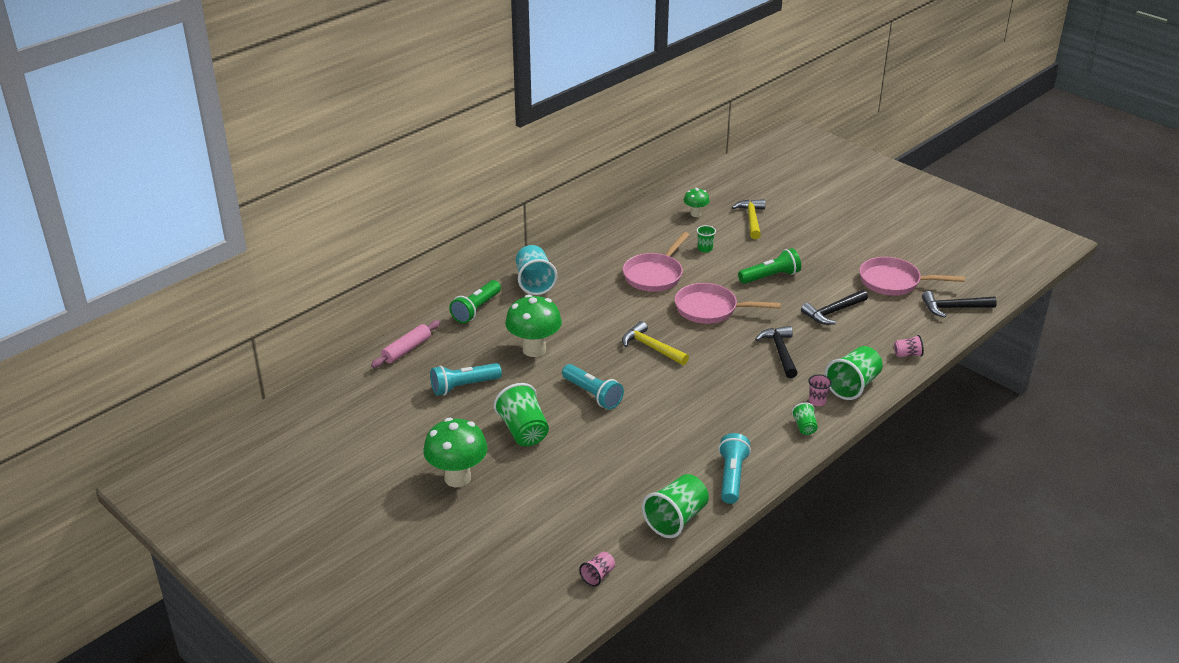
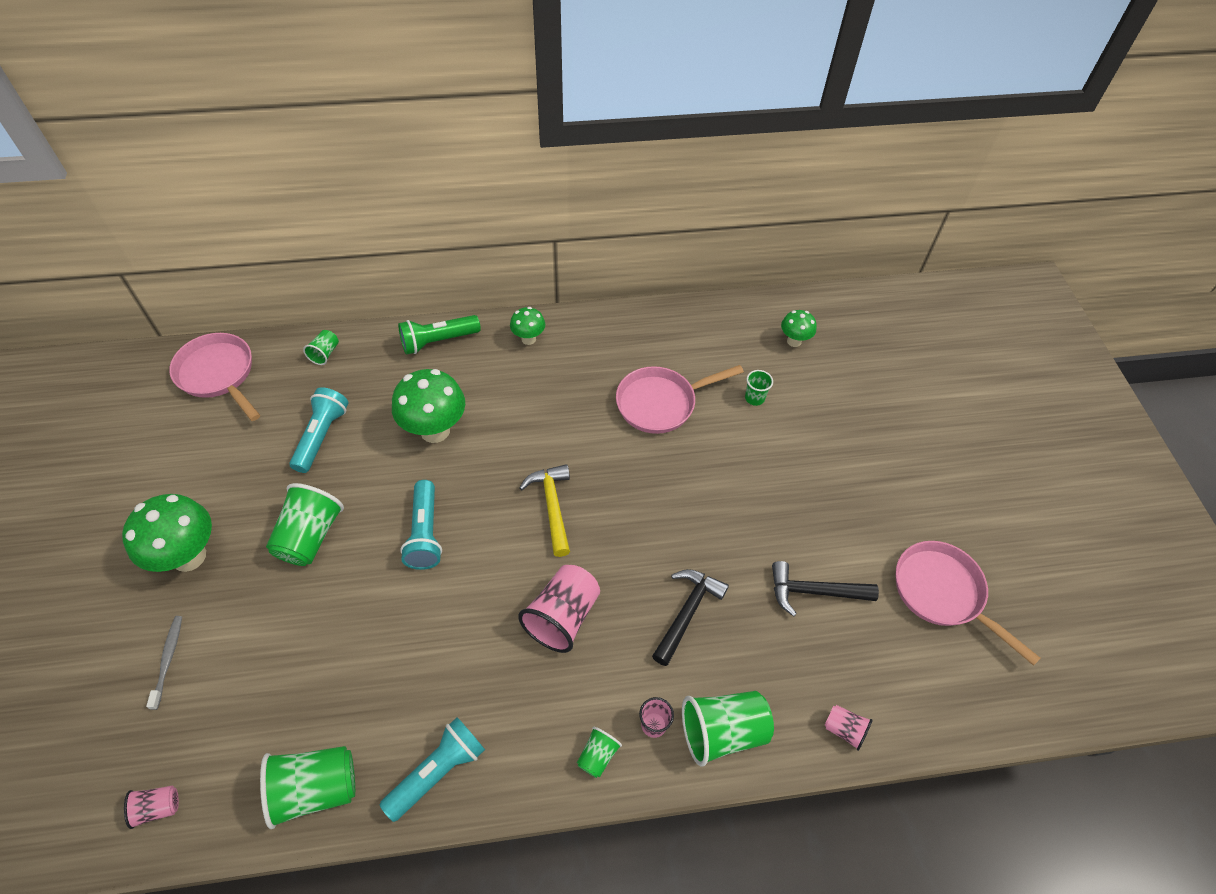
camera: 35 degrees right, 20 degrees up
pink rolling pin [371,320,440,368] -> green cup [303,330,339,365]
turquoise flashlight [430,363,502,395] -> turquoise flashlight turned 90 degrees clockwise [289,387,348,473]
turquoise cup [516,245,557,295] -> green mushroom [510,307,545,345]
pink pan [675,283,781,324] -> pink pan moved to [169,333,260,421]
yellow hammer [732,199,765,239] -> none
green flashlight [738,248,801,284] -> none
black hammer [922,291,997,318] -> none
none -> grey toothbrush [146,616,182,710]
none -> pink cup [518,565,600,653]

